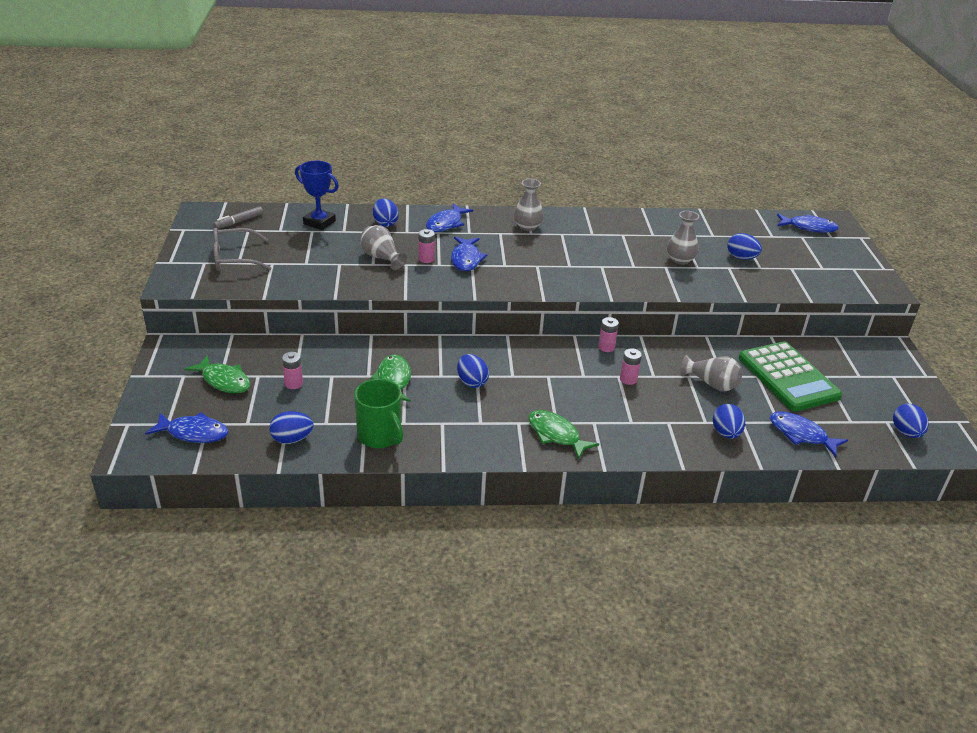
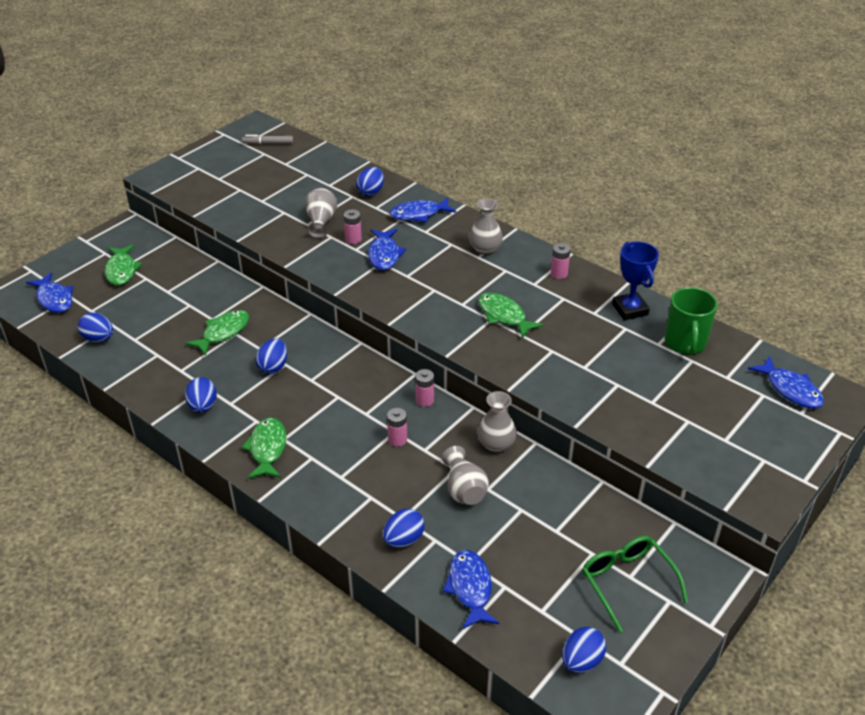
camera: 45 degrees right, 5 degrees up
grey glasses [213,228,271,271] -> none
pink battery [282,352,303,389] -> pink battery moved to [551,243,570,279]
blue trophy [295,161,339,230] -> blue trophy moved to [612,242,659,320]
green mug [354,379,403,448] -> green mug moved to [665,287,717,355]
blue fish [451,237,487,271] -> blue fish turned 45 degrees counterclockwise [368,229,406,270]
grey vase [667,211,699,265] -> grey vase moved to [477,391,517,452]
blue egg [728,233,762,260] -> blue egg moved to [185,377,217,413]
green calculator [739,341,842,411] -> none
none -> green fish [478,293,544,339]
none -> green glasses [582,536,688,633]

